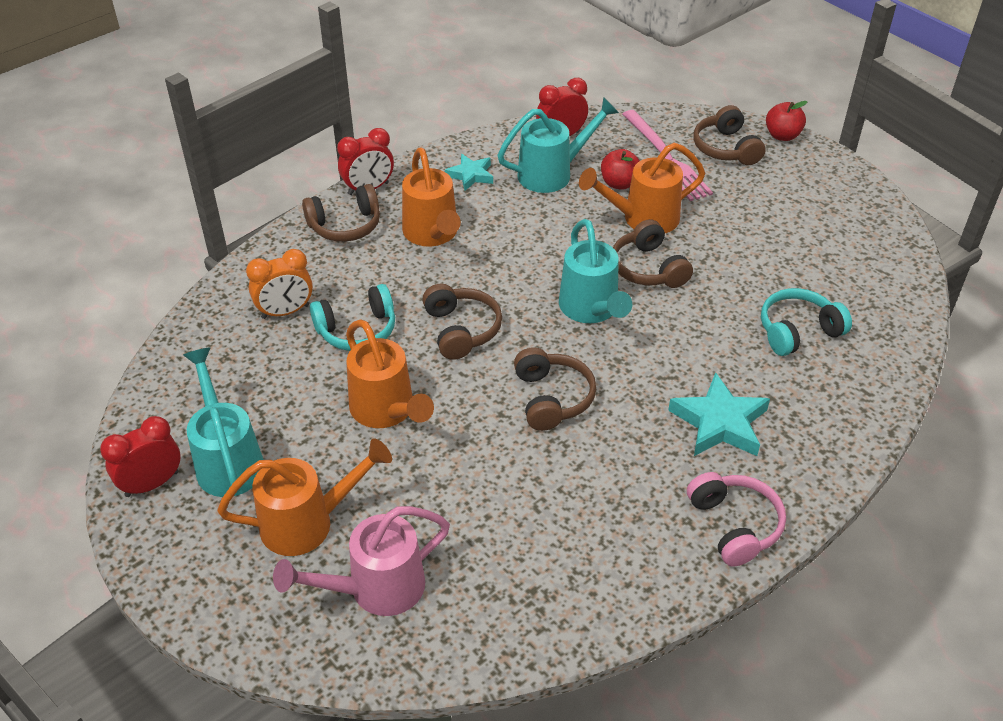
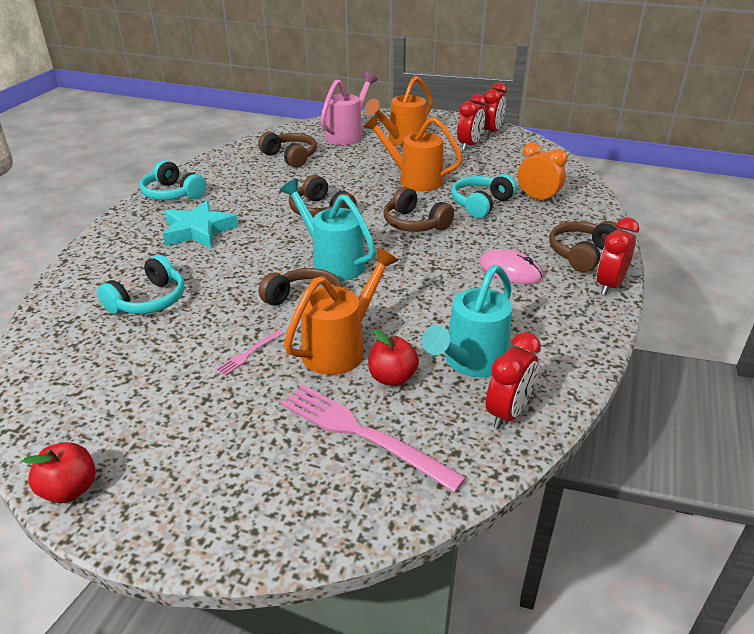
camera: 150 degrees right, 10 degrees down
turquoise watering can [183,347,264,497] -> red clock [457,94,486,151]
orange clock [246,249,313,319] -> orange clock turned 90 degrees clockwise [518,142,567,204]
orange watering can [402,147,461,246] -> pink mouse [479,249,543,284]
turquoise star [445,154,493,191] -> none
pink headphones [687,472,786,567] -> turquoise headphones [140,160,206,200]
brown headphones [693,105,765,165] -> brown headphones moved to [258,132,317,168]
red apple [766,101,808,141] -> red apple moved to [22,442,96,503]
none -> pink fork [216,330,283,375]

